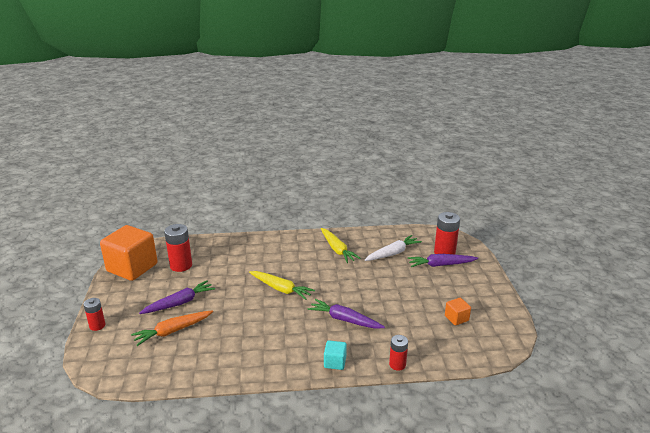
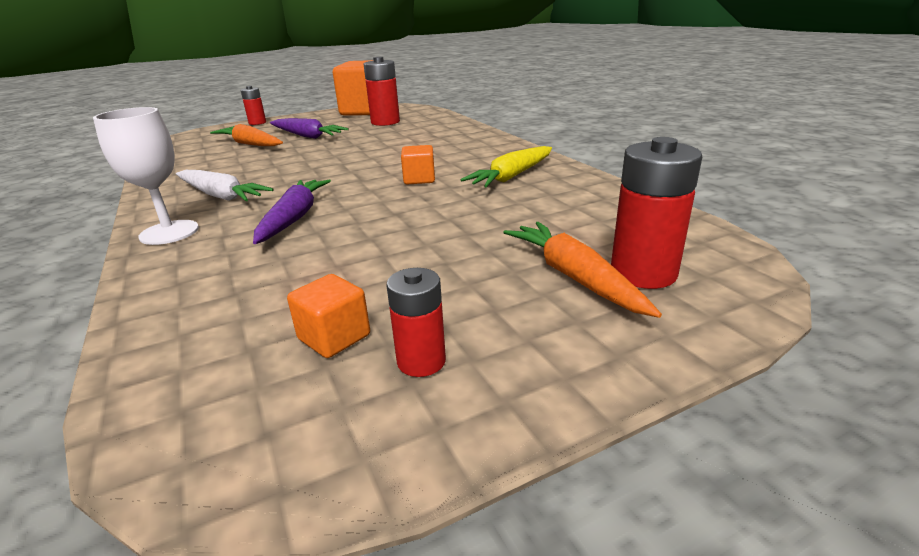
camera: 70 degrees right, 0 degrees up
yellow carrot [249,271,315,300] -> none
turquoise cube [324,340,347,370] -> white goblet [93,107,199,245]
white carrot [364,235,422,261] -> white carrot moved to [176,170,274,201]
red battery [389,335,408,371] -> red battery moved to [386,268,446,377]
purple carrot [408,254,478,267] -> orange carrot [503,222,662,318]
none -> orange cube [401,145,435,184]

